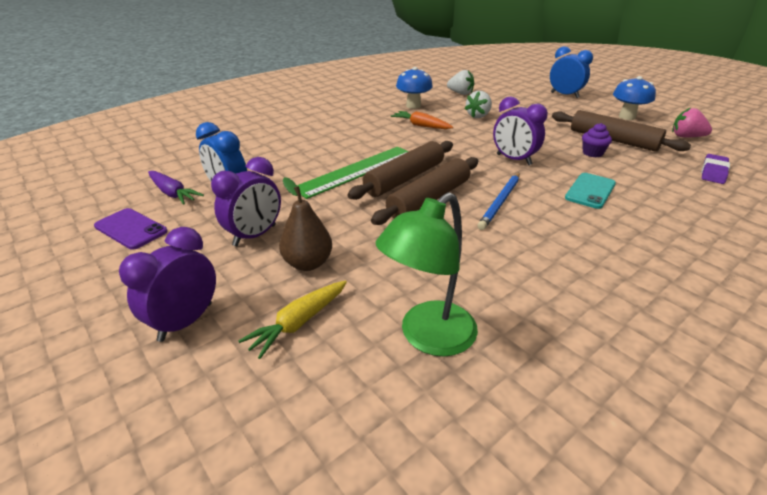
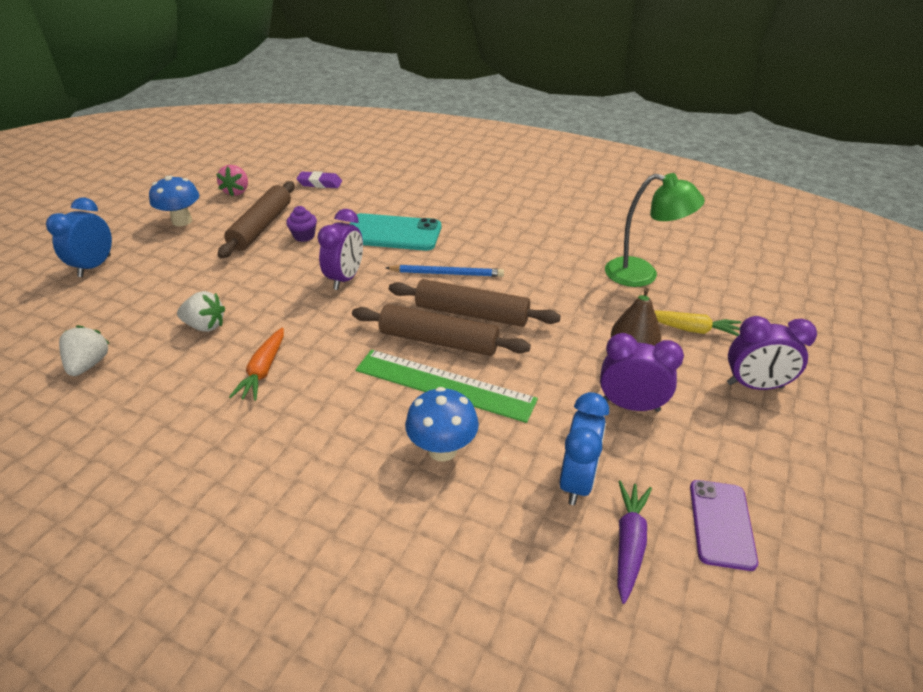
camera: 115 degrees left, 5 degrees up
blue mushroom [396,67,433,109] -> blue mushroom moved to [405,387,479,462]
turquoise phone [565,173,616,209] -> turquoise phone [350,213,441,251], size x1.58

